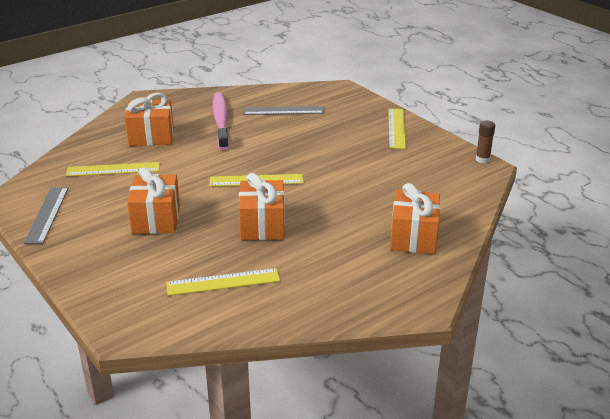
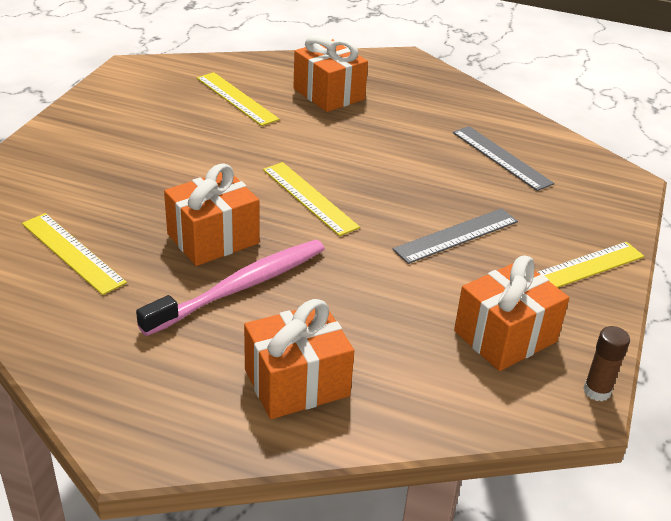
camera: 55 degrees right, 5 degrees up
grey ruler [24,187,69,244] -> grey ruler moved to [392,208,518,264]
orange gift [127,167,180,234] -> orange gift moved to [454,256,569,371]
pink toothbrush [213,92,229,150] -> pink toothbrush moved to [136,240,325,336]

